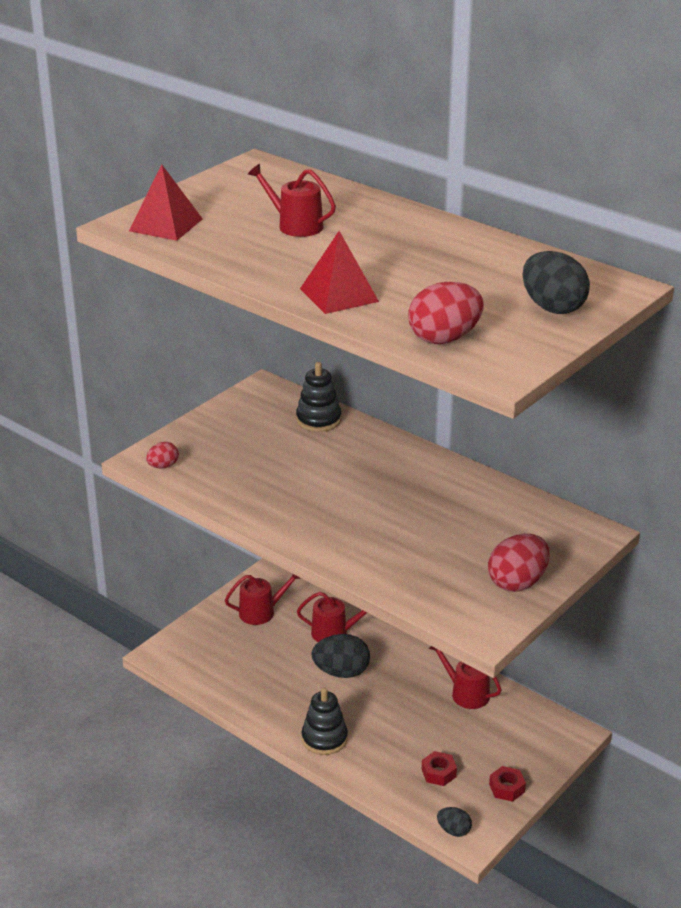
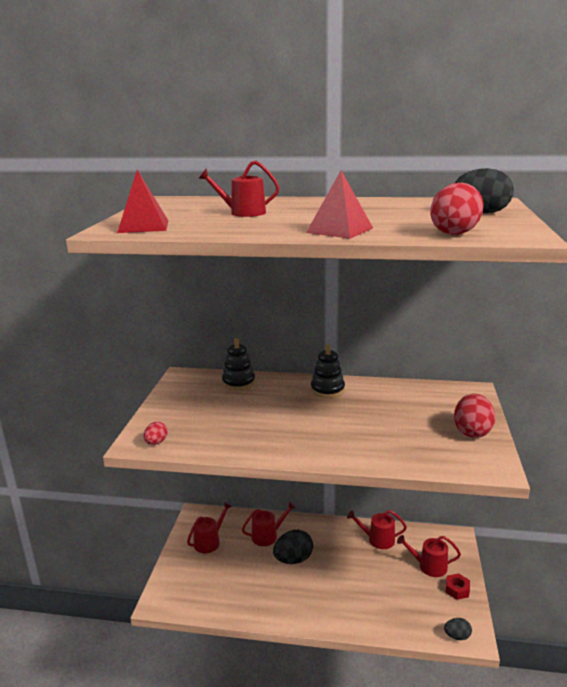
camera: 30 degrees left, 10 degrees down
black stacking toy [302,688,348,755] -> black stacking toy moved to [311,344,345,398]
red nut [422,751,457,786] -> none
none -> red watering can [397,535,461,577]

